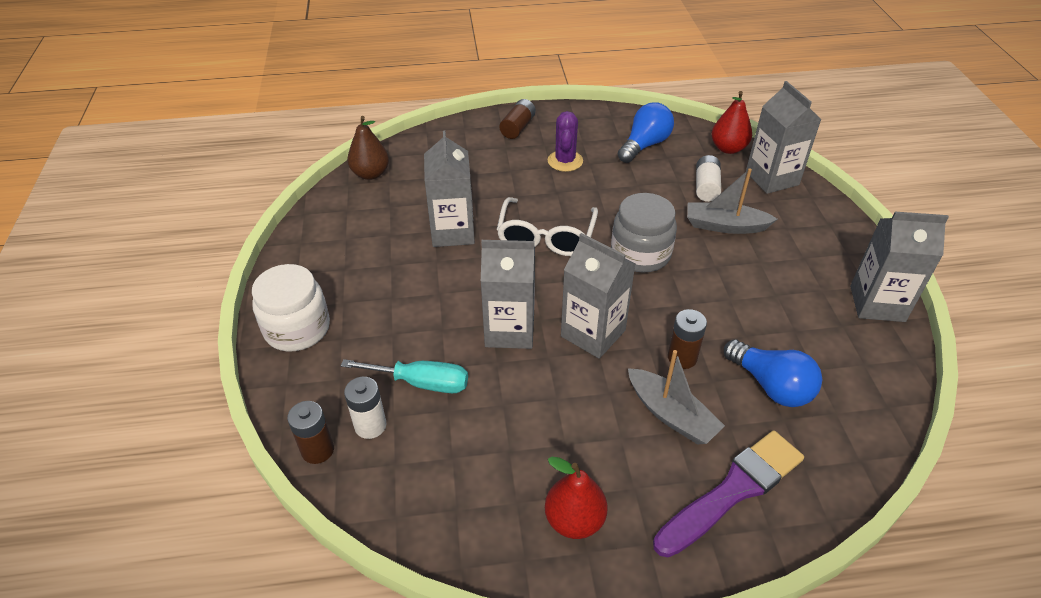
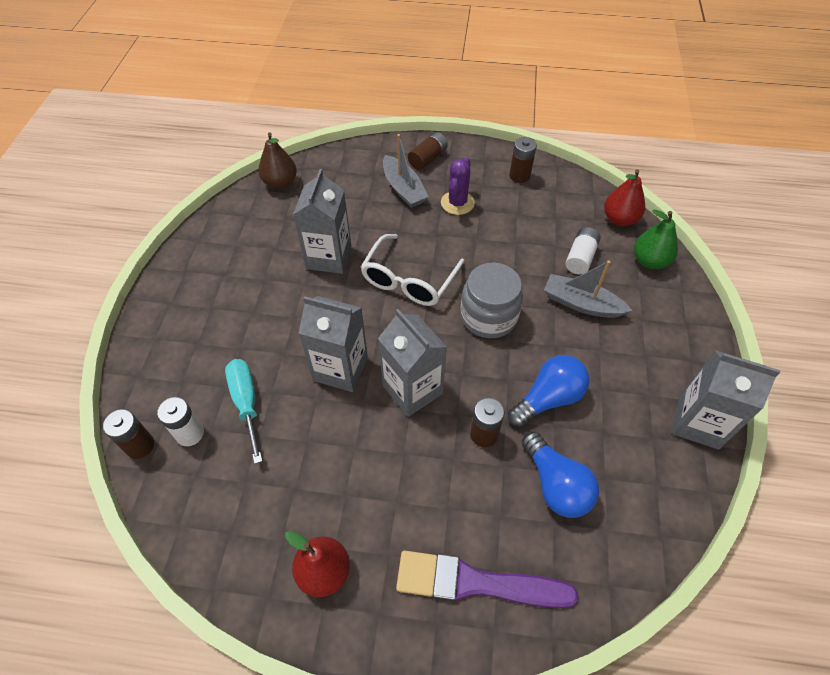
camera: 15 degrees right, 10 degrees up
white jar [252,264,330,352] -> none
turquoise screwdriver [341,359,468,393] -> turquoise screwdriver turned 135 degrees counterclockwise [225,359,263,464]
blue light bulb [618,102,674,163] -> blue light bulb moved to [508,355,589,427]
grey boat [628,350,725,445] -> grey boat moved to [383,134,429,208]
purple brush [653,430,804,558] -> purple brush turned 150 degrees counterclockwise [396,550,578,608]
grey carton [746,81,822,194] -> green pear [634,209,678,269]
none -> brown battery [509,137,537,183]

